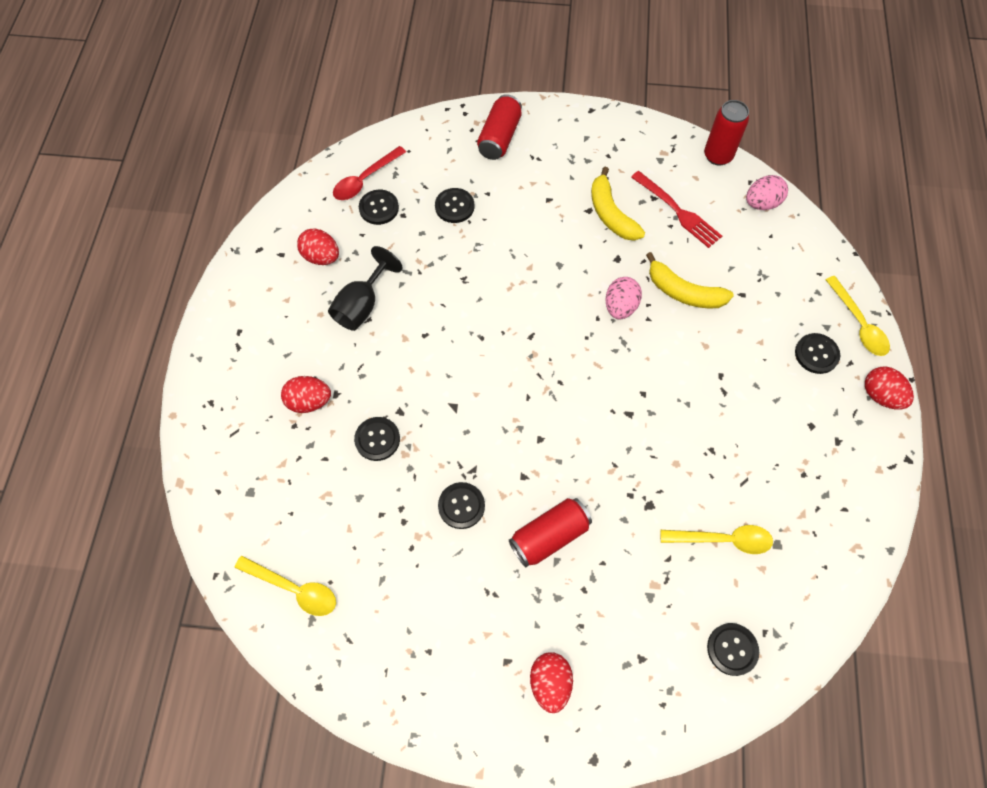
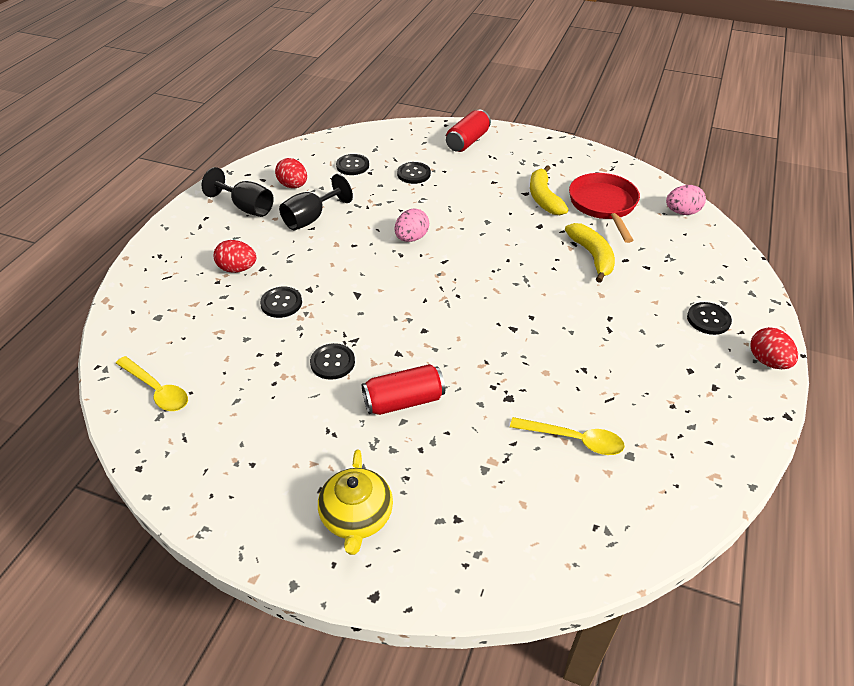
camera: 15 degrees right, 20 degrees down
red spoon [333,146,406,200] -> none
red egg [530,652,573,713] -> yellow teapot [318,449,393,555]
pink egg [605,277,642,319] -> pink egg moved to [395,208,429,242]
red fork [631,171,722,248] -> red pan [569,173,640,243]
yellow banana [646,252,734,308] -> yellow banana turned 150 degrees counterclockwise [565,223,615,283]
red can [704,100,749,166] -> none
black button [707,623,759,676] -> none
yellow spoon [825,276,890,356] -> none
none -> black goblet [202,167,274,217]

